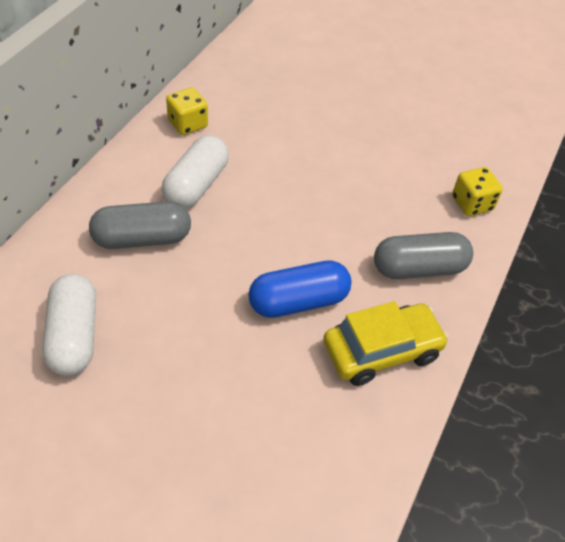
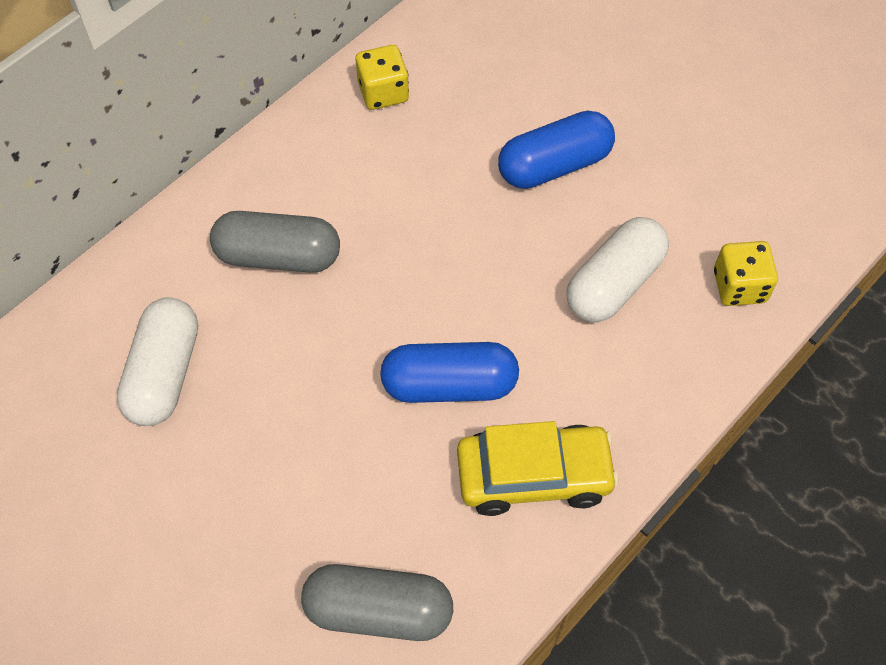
camera: 20 degrees right, 10 degrees up
white capsule [162,135,229,208] -> white capsule moved to [566,217,669,322]
grey capsule [374,232,473,279] -> grey capsule moved to [301,564,453,641]
none -> blue capsule [498,111,615,189]

